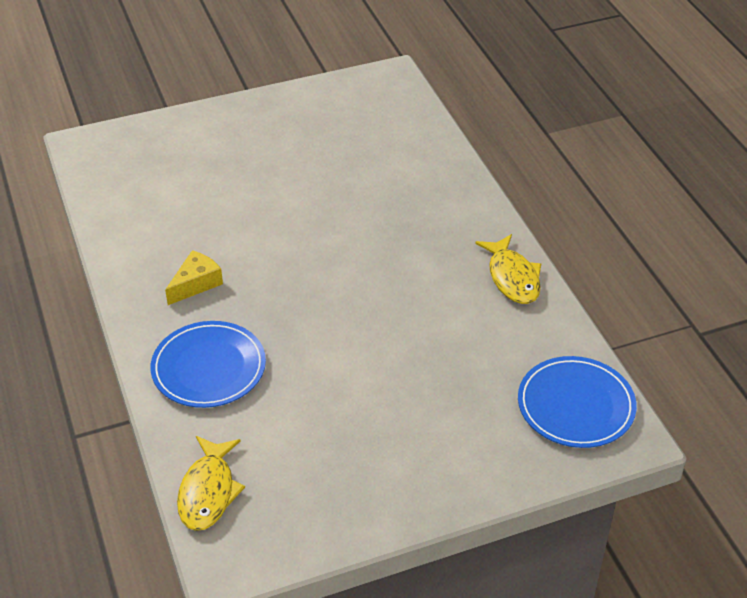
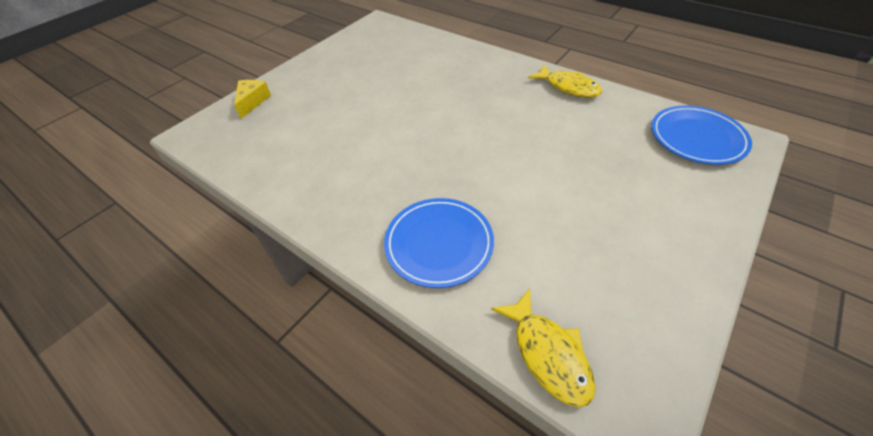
camera: 30 degrees left, 5 degrees up
yellow cheese [165,250,223,305] -> yellow cheese moved to [234,80,271,119]

